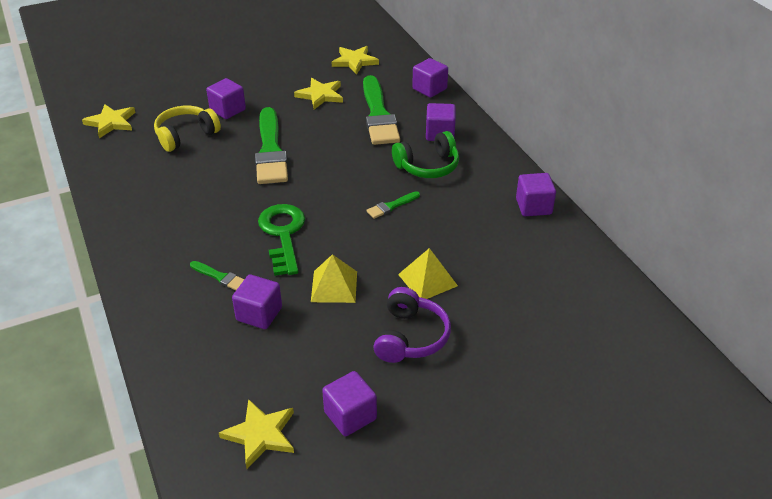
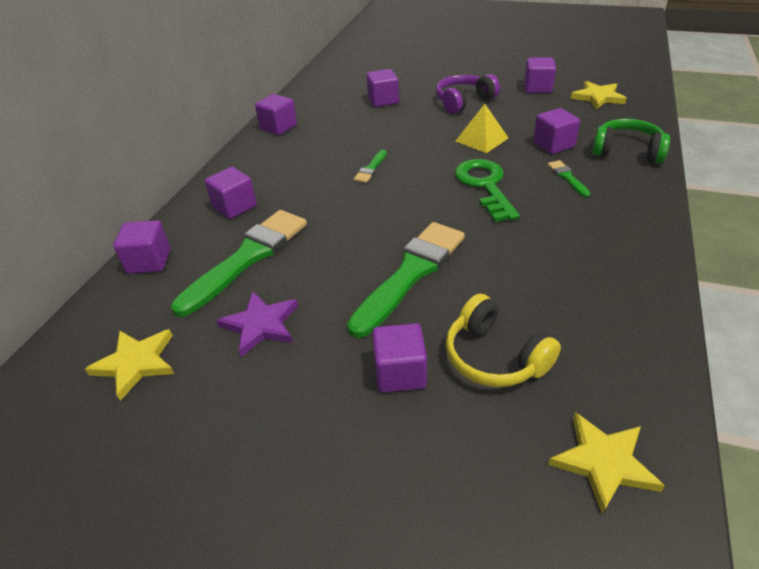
camera: 135 degrees left, 0 degrees up
yellow headphones [154,106,221,152] -> yellow headphones turned 45 degrees clockwise [446,294,561,387]
green key [258,204,305,276] -> green key turned 135 degrees clockwise [455,159,520,222]
yellow star [294,78,343,109] -> purple star [216,291,298,357]
green brush [366,191,420,219] -> green brush turned 105 degrees clockwise [354,150,387,183]
green headphones [392,131,459,178] -> green headphones moved to [592,119,670,164]
yellow pyramid [398,248,458,299] -> none
none -> purple cube [366,69,399,107]

